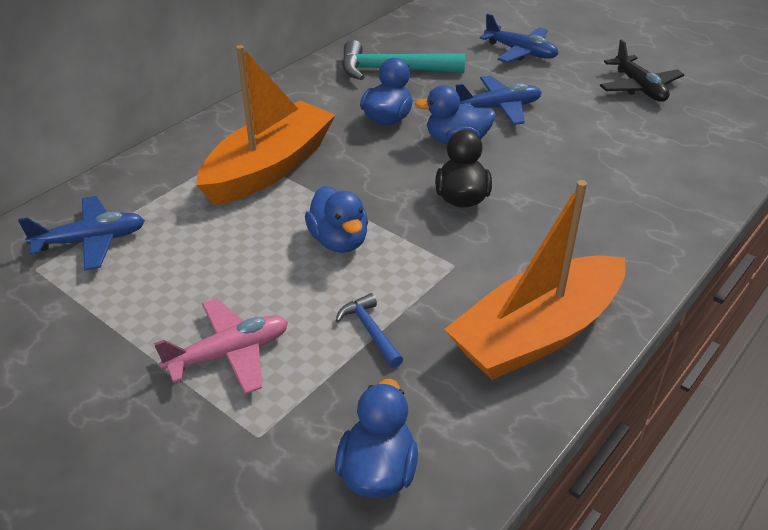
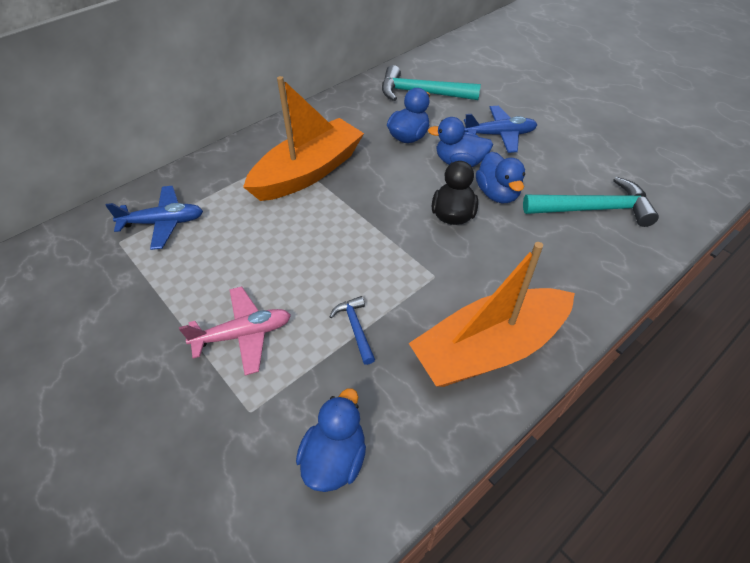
camera: 10 degrees right, 10 degrees up
blue duck [305,186,368,253] -> blue duck moved to [476,152,525,203]
blue plane [480,14,559,63] -> none
black plane [600,39,684,102] -> none
none -> turquoise hammer [523,177,659,227]

